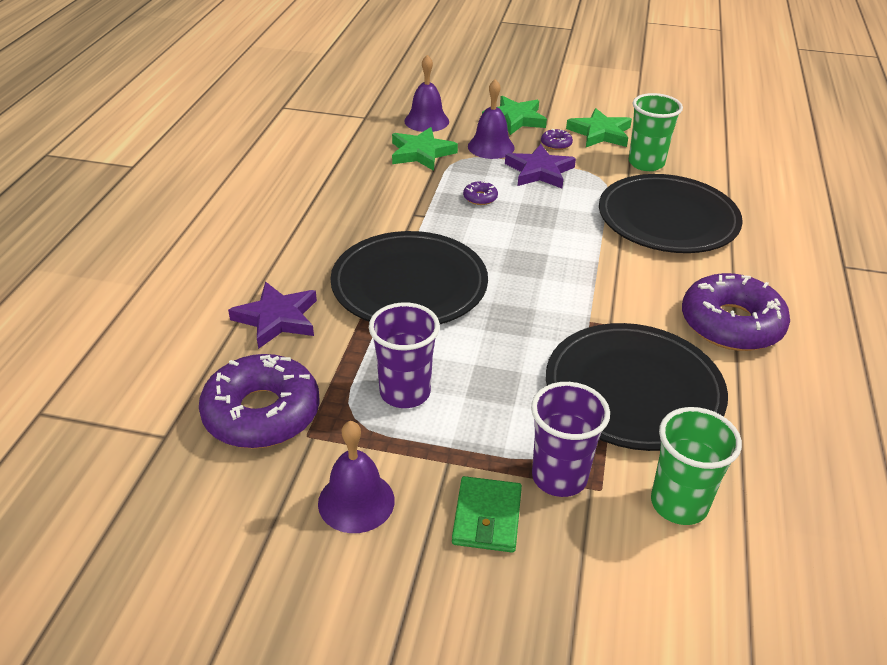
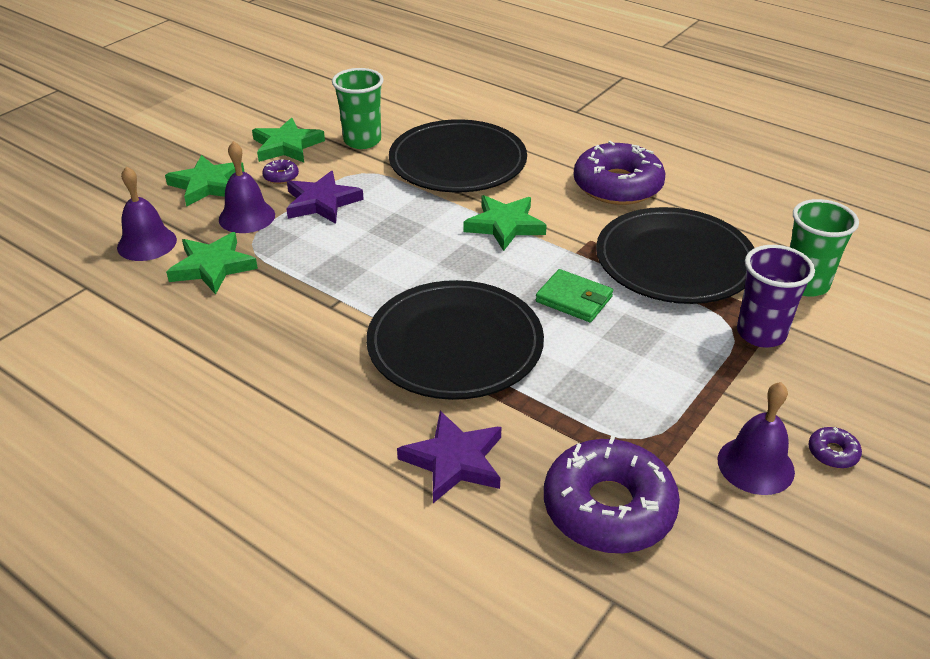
camera: 65 degrees left, 0 degrees up
purple cup [369,302,440,408] -> none
green wallet [452,476,522,553] -> green wallet moved to [535,269,613,322]
purple donut [463,181,498,205] -> purple donut moved to [808,427,862,469]
none -> green star [463,195,547,251]

